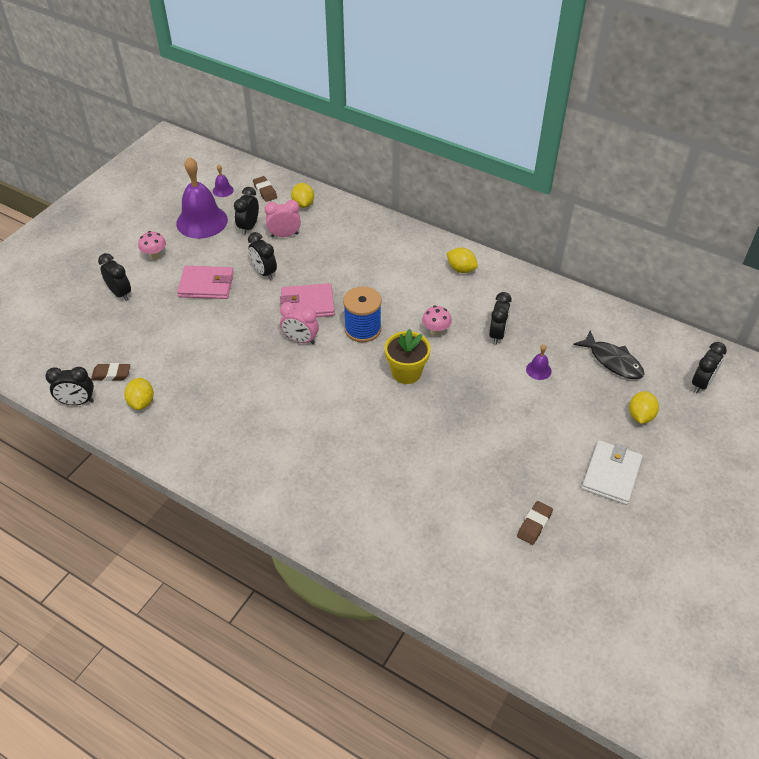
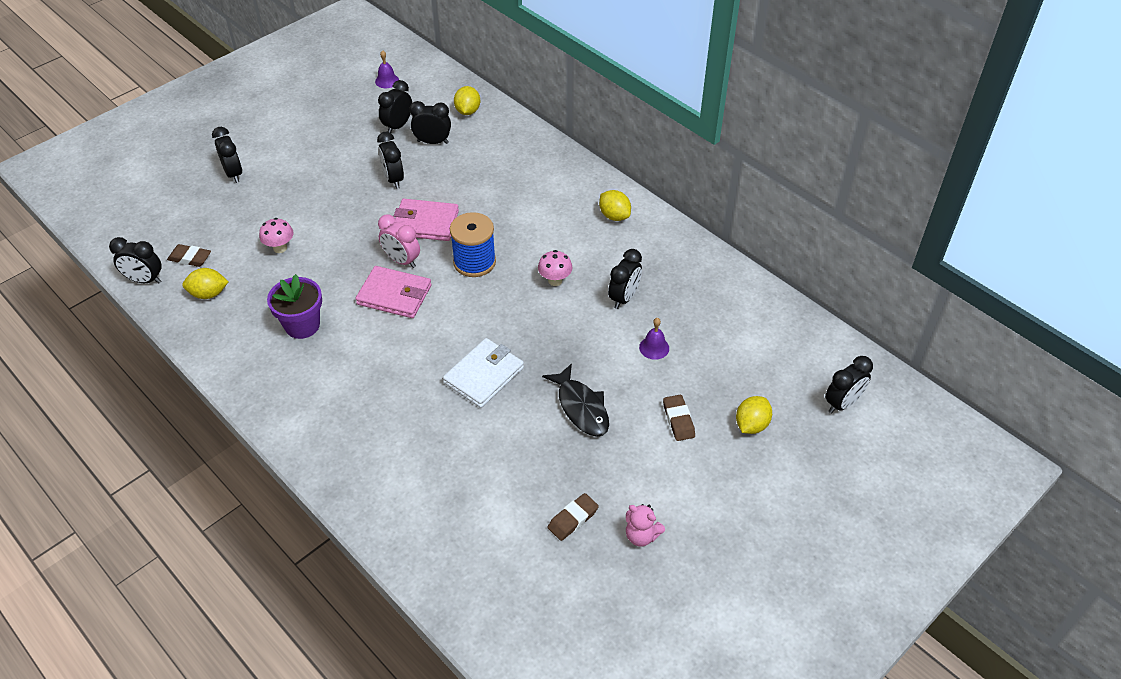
camera: 15 degrees right, 0 degrees up
yellow lemon [124,378,154,410] -> yellow lemon turned 75 degrees clockwise [182,268,229,299]
pink mushroom [138,231,166,260] -> pink mushroom moved to [259,218,293,253]
purple bell [176,157,228,239] -> none
pink wallet [177,266,234,299] -> pink wallet moved to [355,266,432,318]
brown eraser [253,176,277,202] -> brown eraser moved to [663,395,695,441]
pink clock [264,200,301,237] -> black clock [410,101,451,144]
yellow flower pot [385,329,431,384] -> none
black fish [573,330,644,379] -> black fish moved to [542,363,609,437]
white wallet [582,440,643,505] -> white wallet moved to [443,338,524,408]
none -> purple flower pot [267,274,322,339]
none -> pink teddy bear [626,504,665,547]

